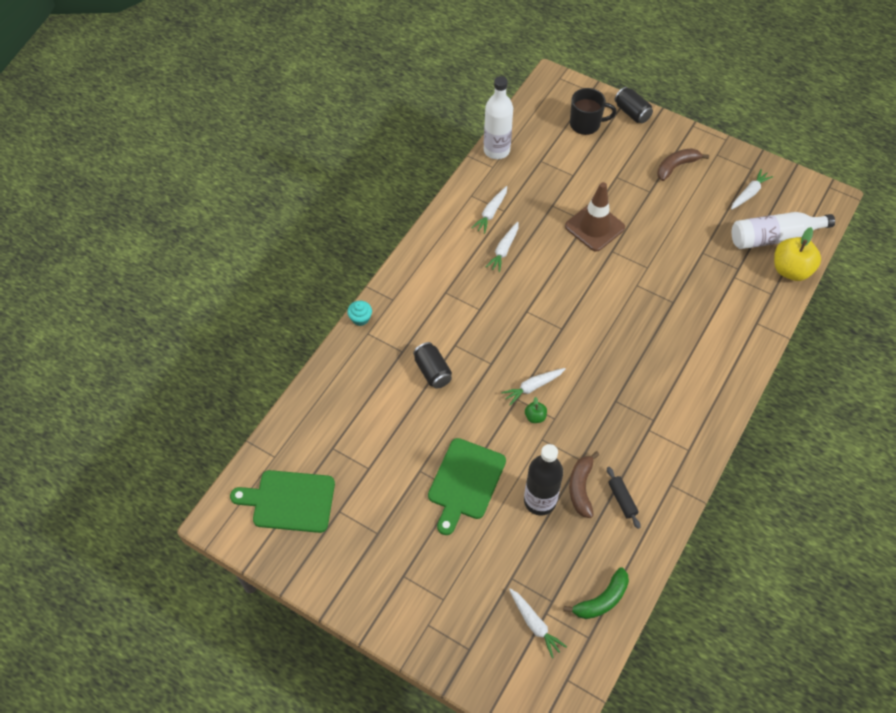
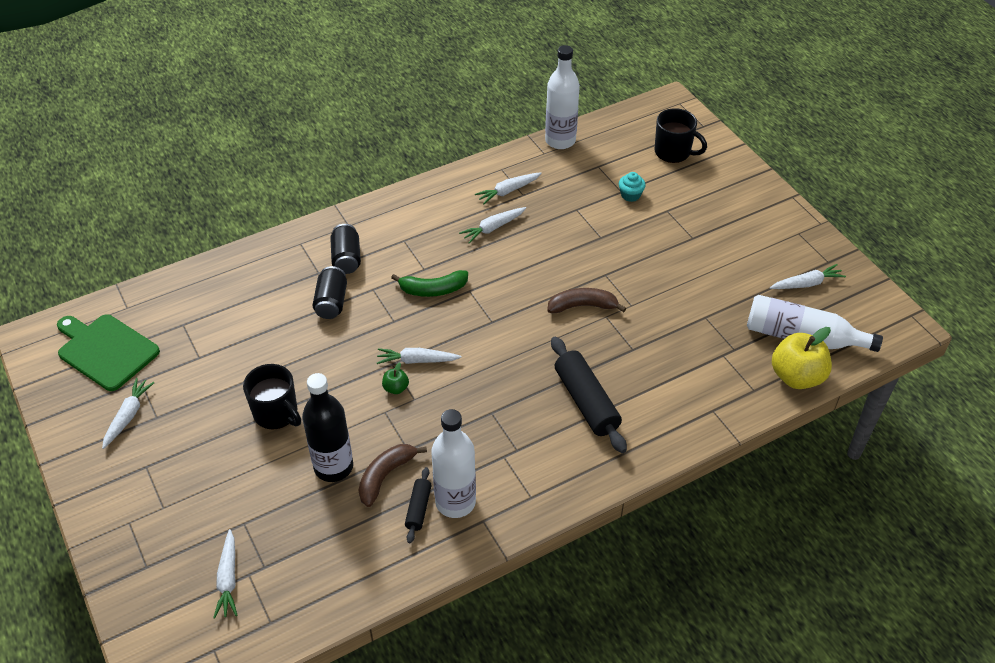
camera: 30 degrees right, 10 degrees down
turquoise cupcake [347,301,372,326] -> turquoise cupcake moved to [619,172,646,202]
green cutting board [428,438,506,535] -> black mug [243,364,301,430]
green banana [563,567,629,619] -> green banana moved to [391,270,468,297]
brown traffic cone [565,182,625,252] -> none
black can [615,87,653,123] -> black can moved to [330,224,361,274]
brown banana [657,148,709,181] -> brown banana moved to [547,288,626,313]
none -> white carrot [102,378,154,449]
none -> white bottle [431,409,476,518]
none -> black rolling pin [551,337,627,453]

